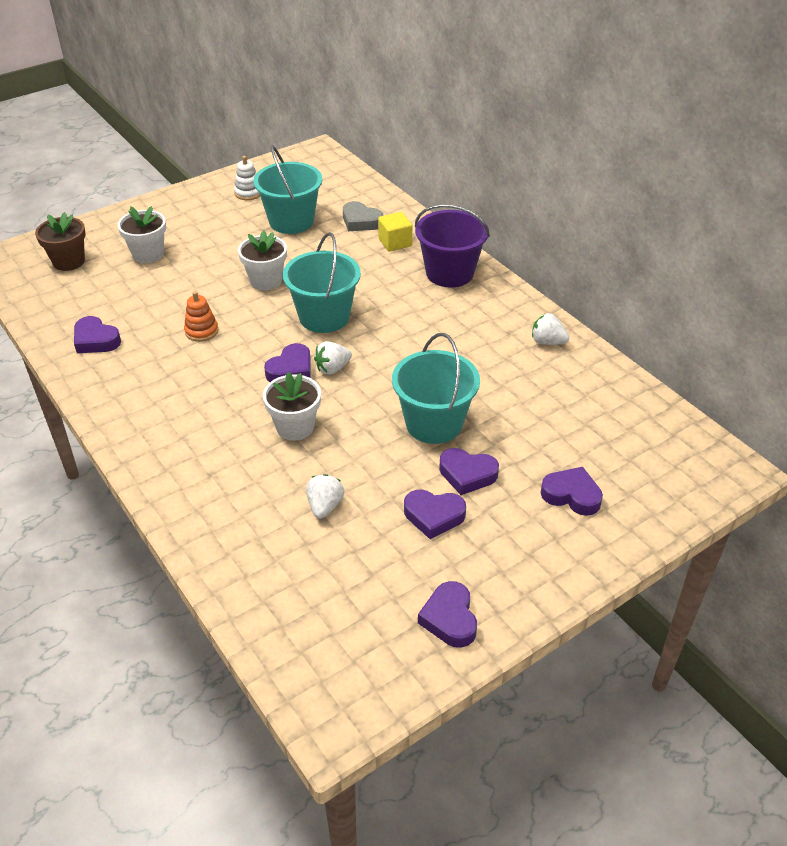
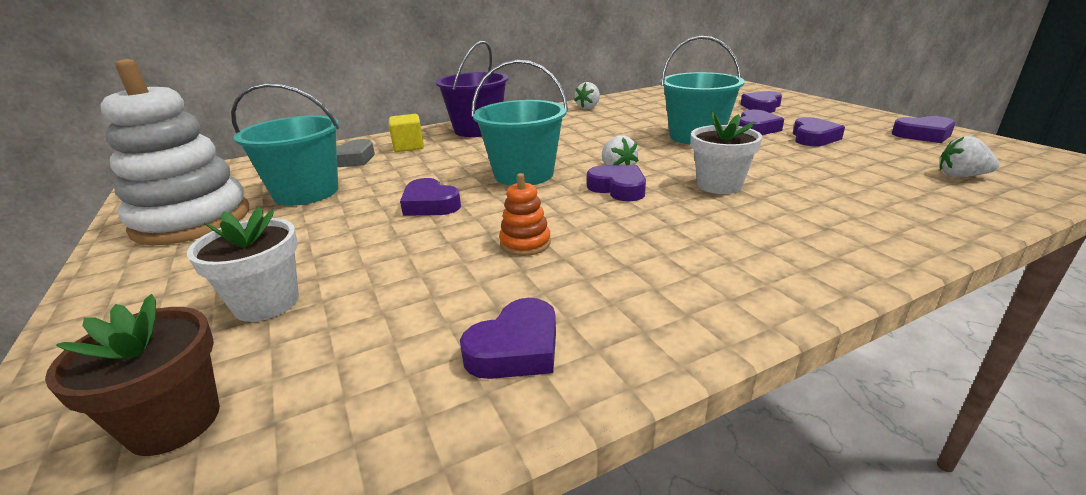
camera: 80 degrees left, 15 degrees down
white stacking toy [234,156,260,200] -> white stacking toy [100,59,249,245], size x2.41
white flower pot [238,230,287,290] -> purple heart [400,178,461,216]
white strawberry [306,474,344,519] -> white strawberry moved to [940,136,1000,177]

